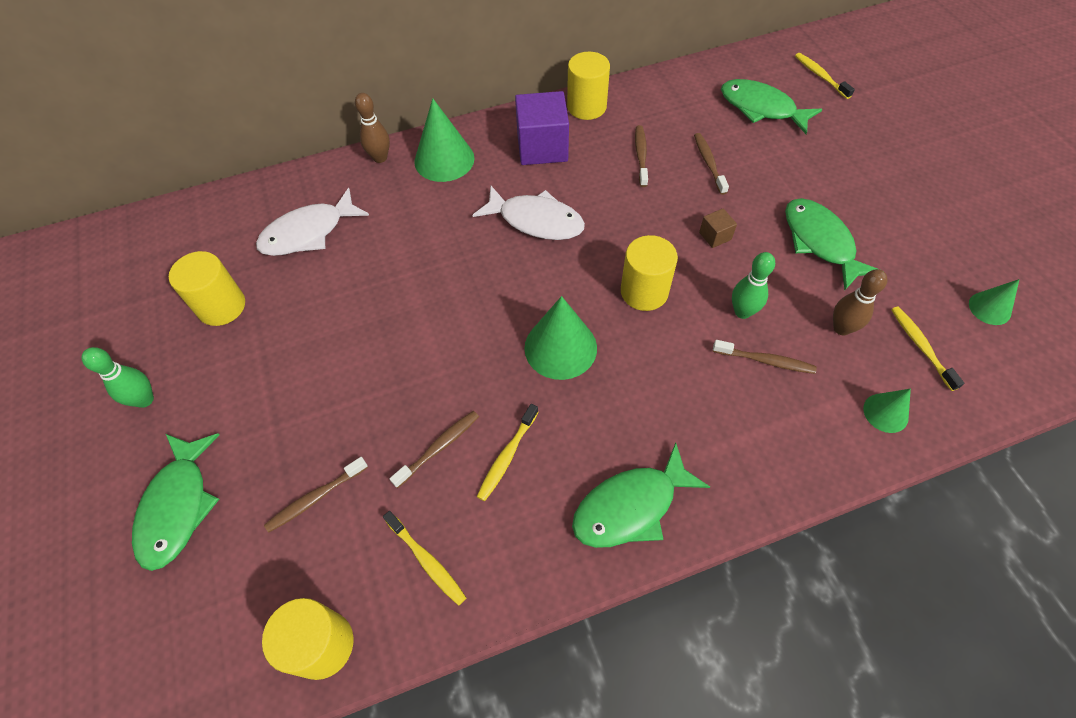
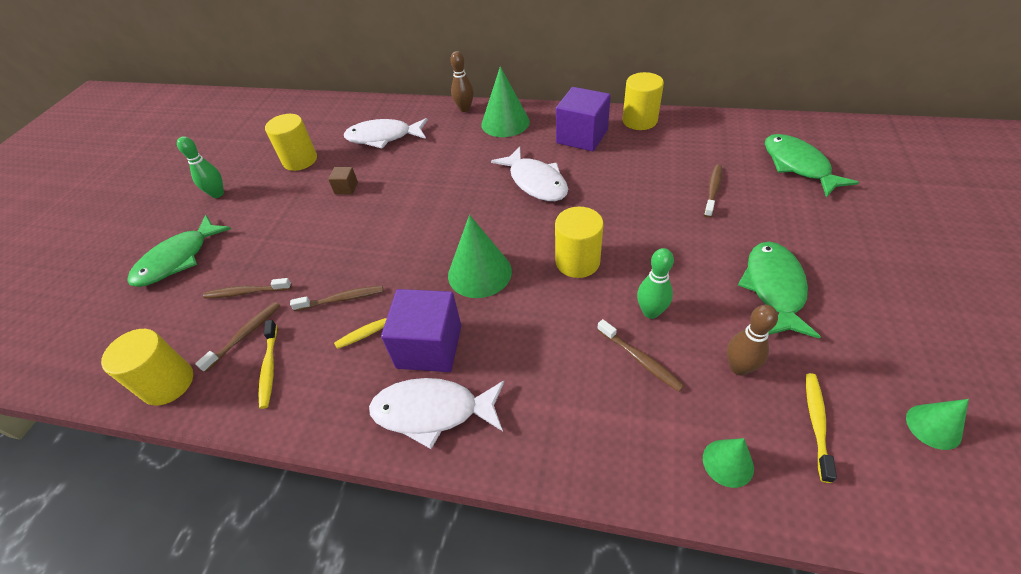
camera: 35 degrees right, 10 degrees down
green fish [572,443,710,548] -> white fish [369,378,504,449]
brown toothbrush [635,125,648,187] -> brown toothbrush moved to [195,302,280,373]
brown cube [699,208,737,248] -> brown cube moved to [328,167,358,194]
yellow toothbrush [795,53,855,99] -> none
none -> purple cube [381,289,461,372]

